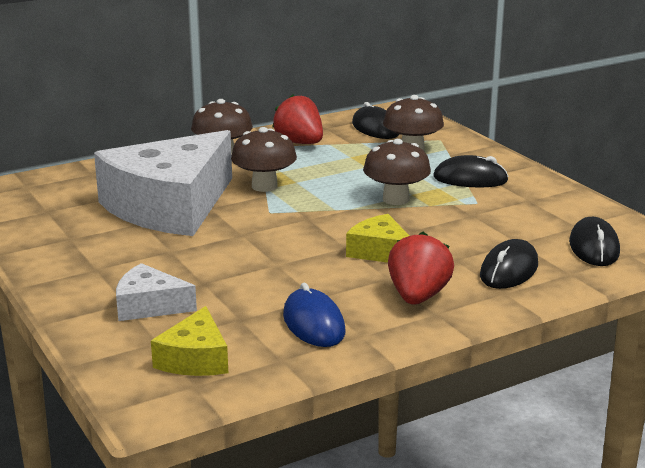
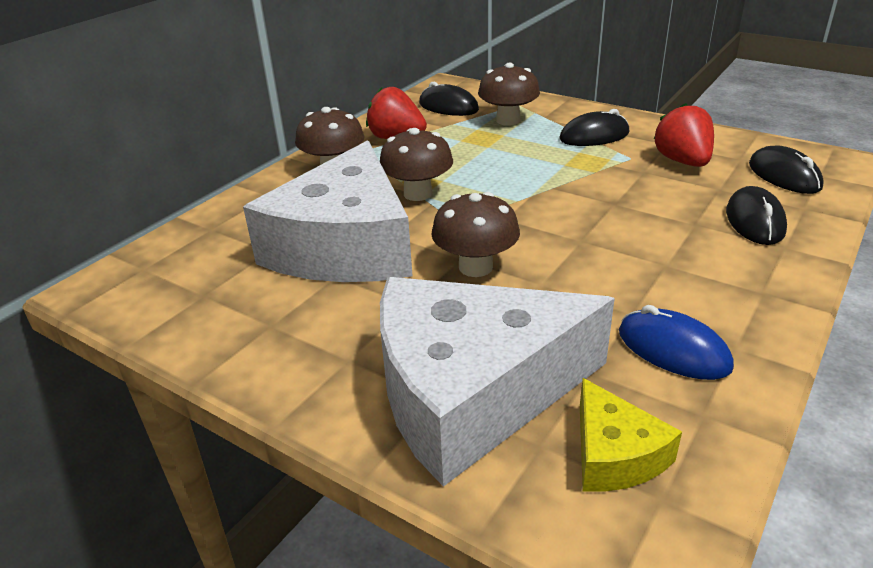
camera: 25 degrees left, 10 degrees up
white cheese [116,263,197,321] -> white cheese [380,277,615,487], size x2.25
yellow cheese [346,214,409,263] -> none
brown mushroom [363,139,431,205] -> brown mushroom moved to [431,192,520,277]
red strawberry [388,232,454,305] -> red strawberry moved to [654,103,714,167]

